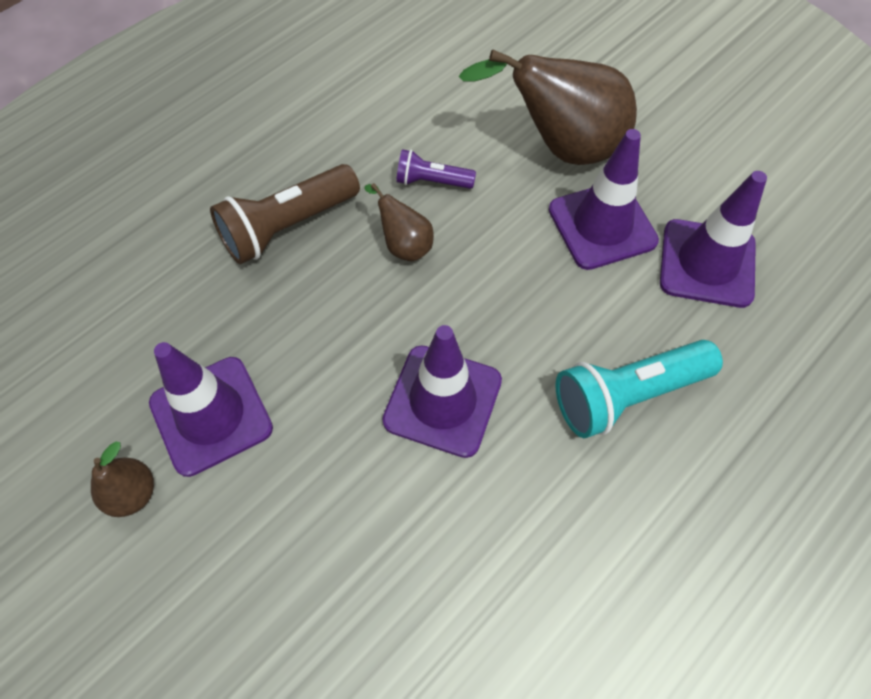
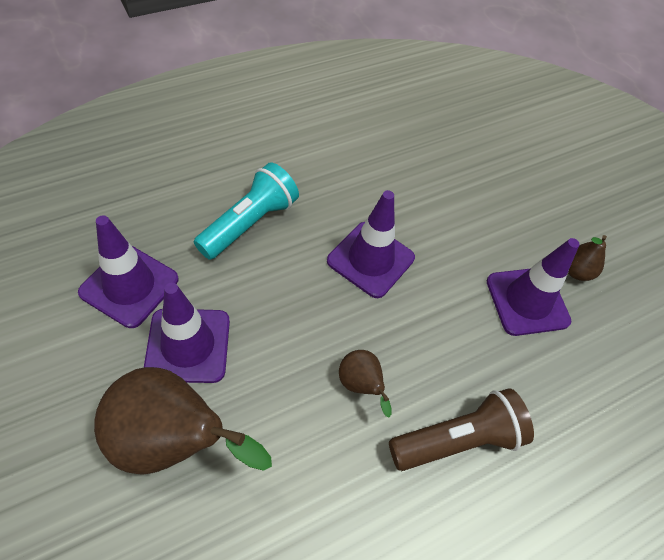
camera: 170 degrees left, 5 degrees down
purple flashlight [396,149,476,189] -> none
turquoise flashlight [555,340,723,438] -> turquoise flashlight turned 45 degrees counterclockwise [194,162,299,260]

